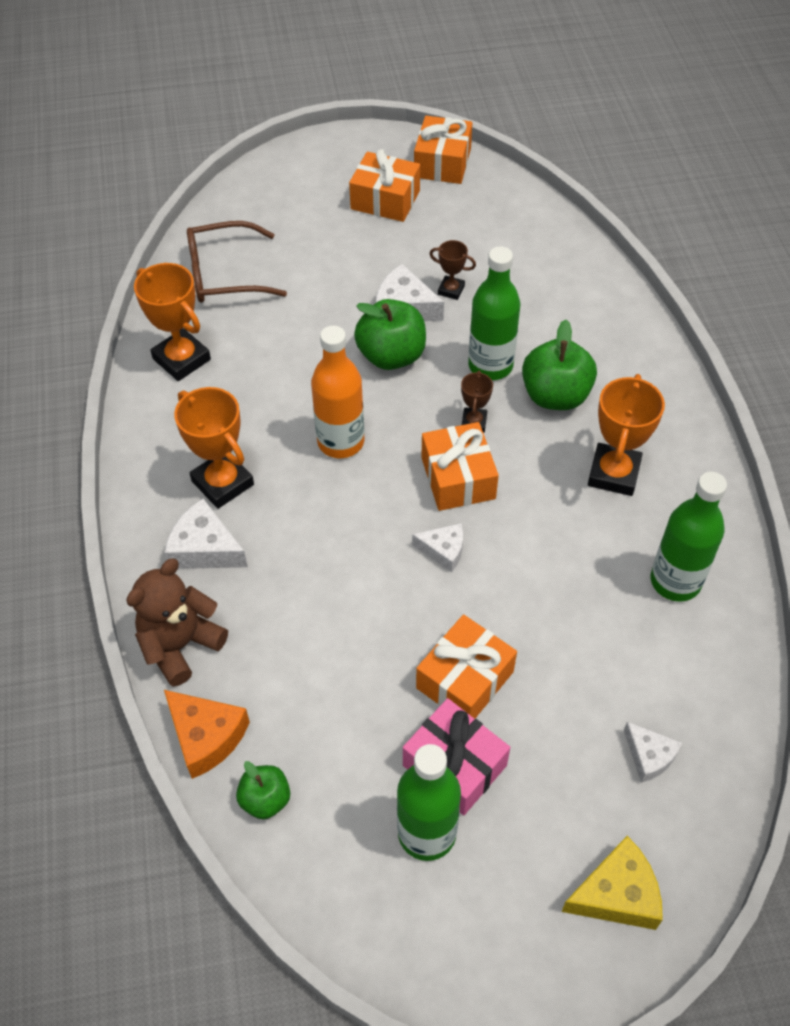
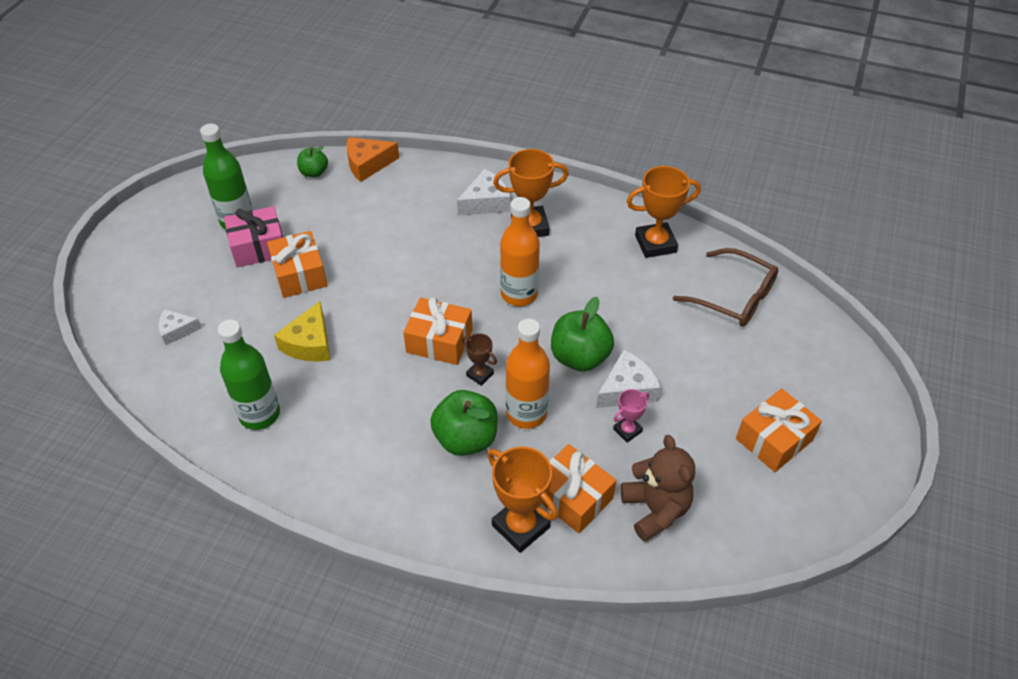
camera: 120 degrees right, 5 degrees down
brown teddy bear [126,559,228,687] -> brown teddy bear moved to [621,435,695,542]
brown glasses [187,221,287,303] -> brown glasses turned 105 degrees clockwise [673,248,778,327]
white cheese [412,523,463,572] -> none
orange gift [414,116,472,184] -> orange gift moved to [542,444,616,533]
brown trophy [430,240,476,300] -> pink trophy [613,389,650,443]
green bottle [468,246,520,380] -> orange bottle [506,318,550,429]
yellow cheese [561,836,663,930] -> yellow cheese moved to [274,301,330,362]
orange trophy [588,374,665,496] -> orange trophy moved to [487,446,558,553]

